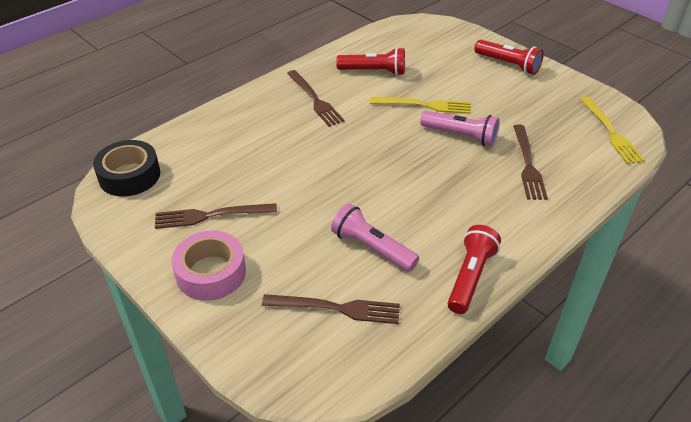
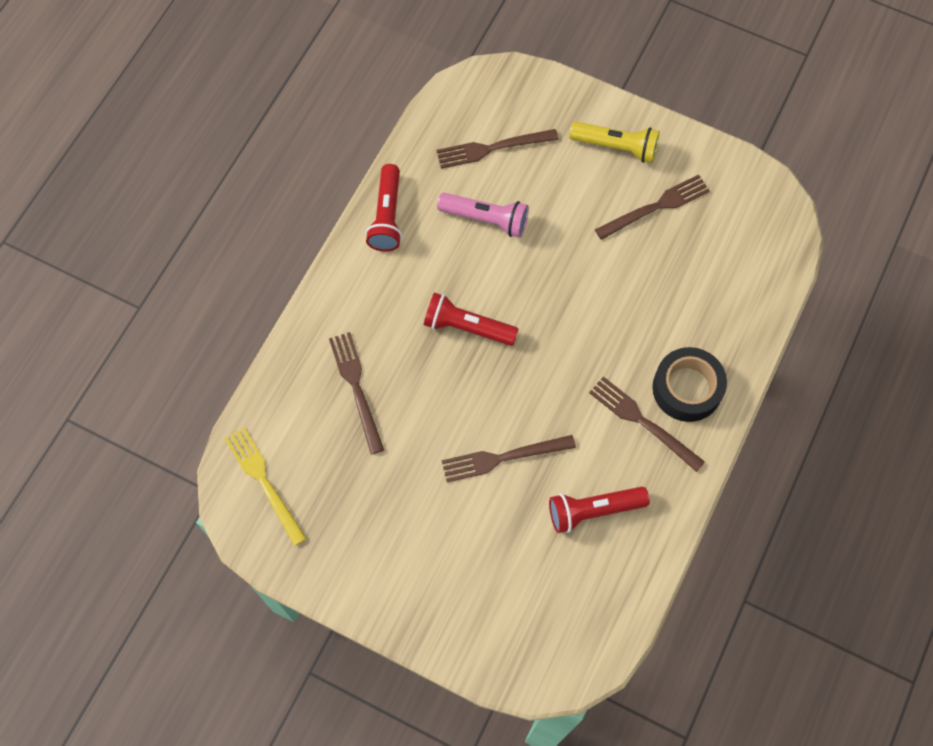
camera: 160 degrees right, 25 degrees up
black tape [93,140,160,197] -> black tape moved to [652,347,727,422]
pink tape [172,231,246,301] -> yellow flashlight [569,121,660,163]
yellow fork [370,97,471,114] -> brown fork [442,435,576,482]
pink flashlight [420,111,500,146] -> none
red flashlight [474,40,544,75] -> red flashlight moved to [424,292,519,346]

